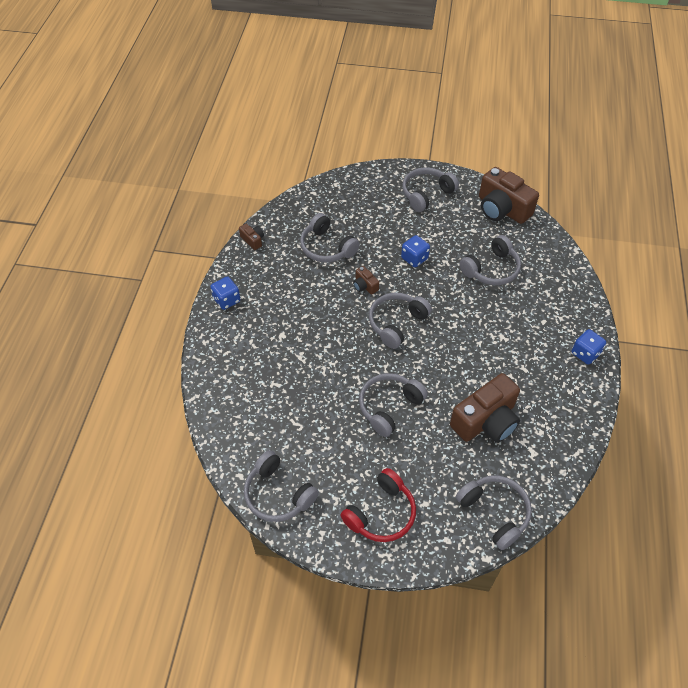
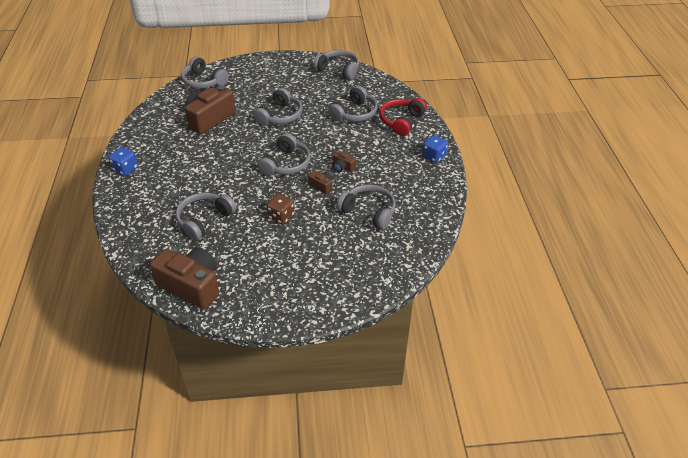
camera: 165 degrees right, 10 degrees down
brown camera [239,224,264,250] -> brown camera moved to [332,150,356,172]
red headphones [340,468,416,542] -> red headphones moved to [379,98,427,136]
blue dice [401,235,430,267] -> brown dice [267,194,295,224]
grey headphones [402,167,459,212] -> grey headphones moved to [328,86,378,122]

